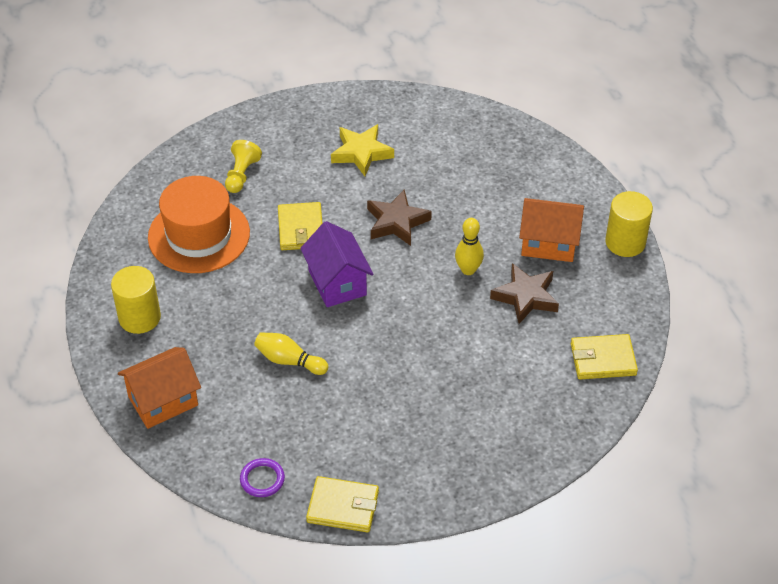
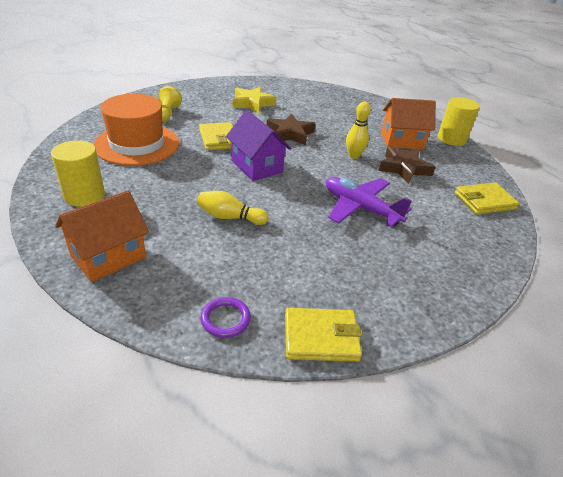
camera: 15 degrees left, 10 degrees down
none -> purple plane [326,177,412,227]

